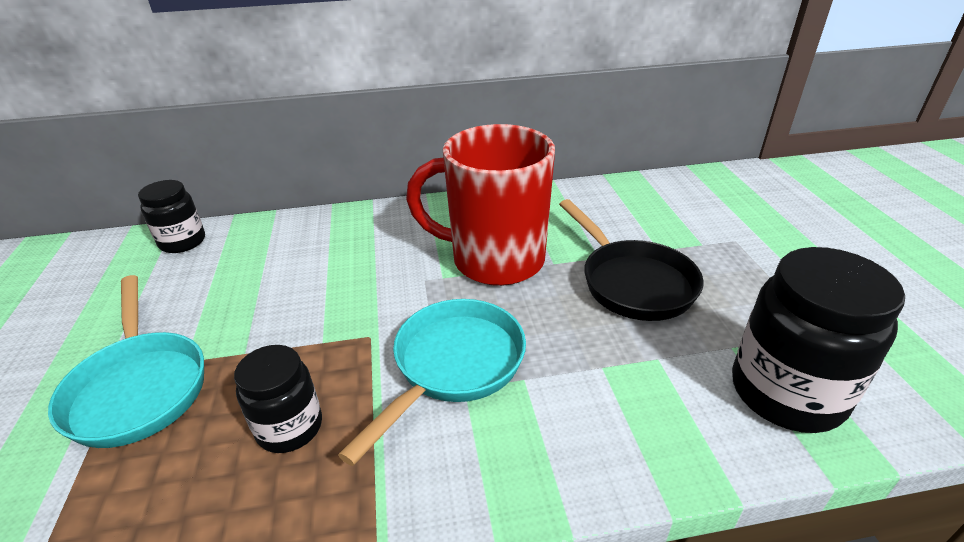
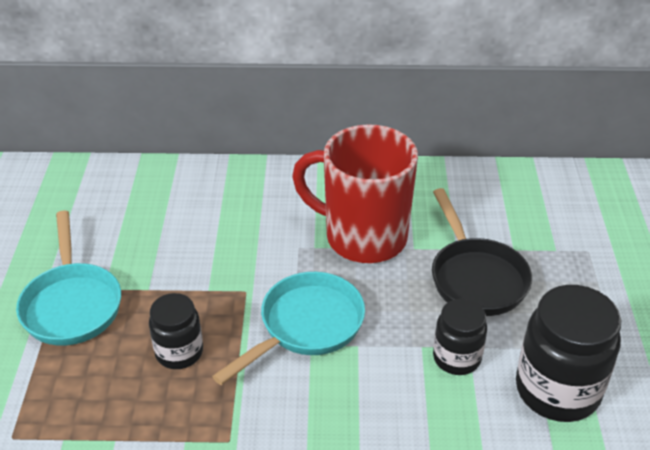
camera: 10 degrees right, 5 degrees up
black jar [138,180,205,253] -> black jar moved to [433,299,487,375]

